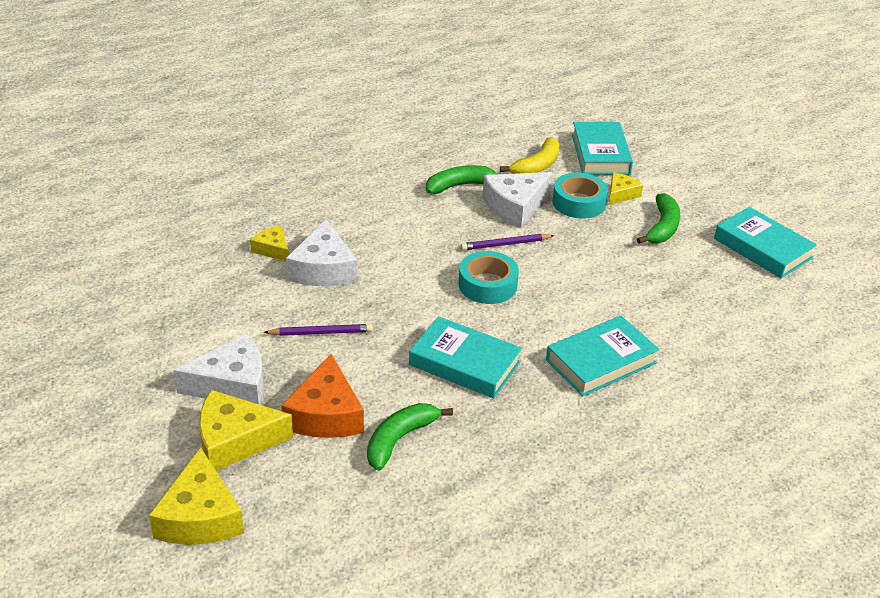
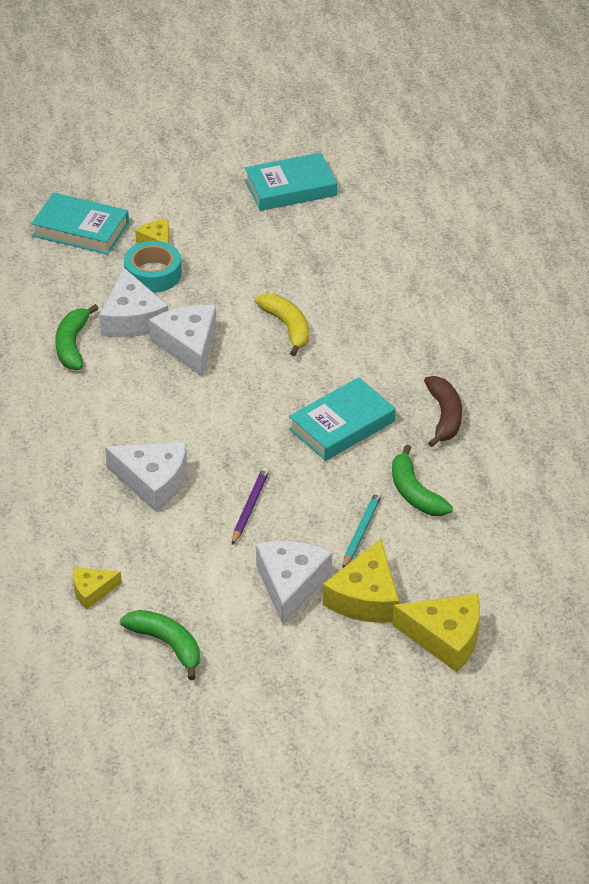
camera: 65 degrees left, 5 degrees up
yellow cheese [250,225,289,261] -> yellow cheese moved to [73,567,122,610]
orange cheese [281,354,364,438] -> turquoise pencil [342,491,382,569]
turquoise tape [459,251,519,304] -> none
purple pencil [461,234,555,250] -> white cheese [149,305,217,376]
yellow banana [500,137,560,174] -> yellow banana moved to [255,294,309,356]
turquoise book [546,316,659,396] -> none
green banana [637,193,680,244] -> green banana moved to [120,610,200,680]
none -> brown banana [424,376,462,447]

